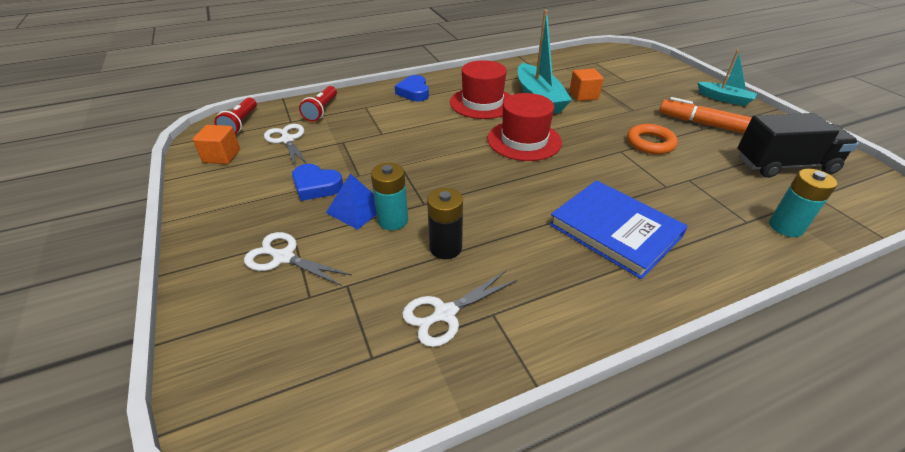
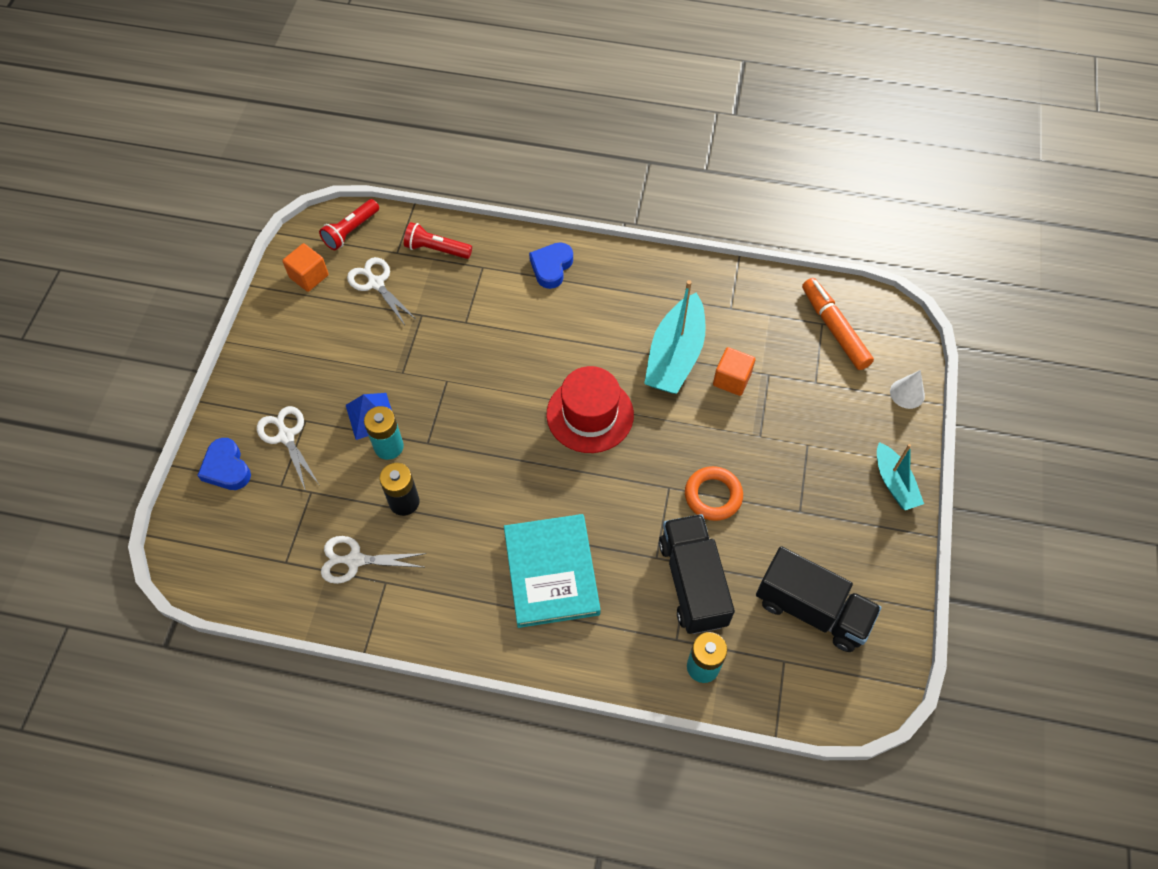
camera: 35 degrees right, 20 degrees up
white scissors [264,124,307,168] -> white scissors turned 45 degrees counterclockwise [347,257,416,325]
blue heart [292,164,343,201] -> blue heart moved to [197,438,251,490]
red flashlight [299,86,337,122] -> red flashlight turned 60 degrees clockwise [404,222,472,259]
red hat [450,60,511,119] -> none
blue book [549,180,688,279] -> turquoise book [504,514,601,628]
orange marker [659,97,752,134] -> orange marker moved to [802,278,874,370]
none -> black truck [659,514,735,634]
none -> white cone [890,370,925,409]

